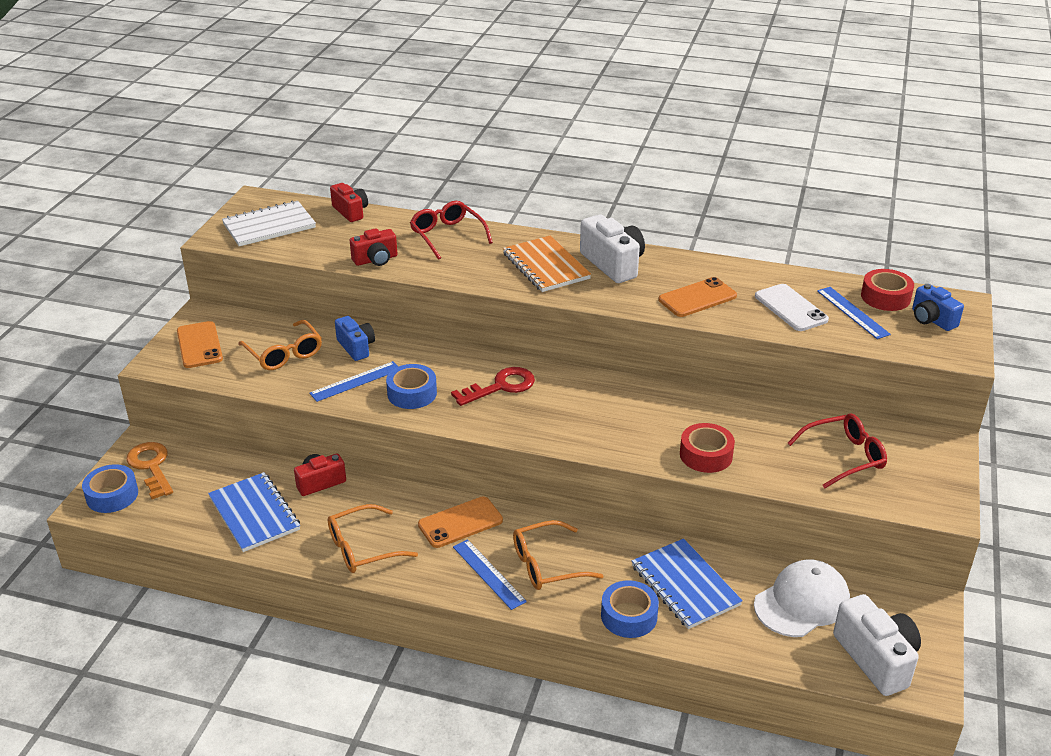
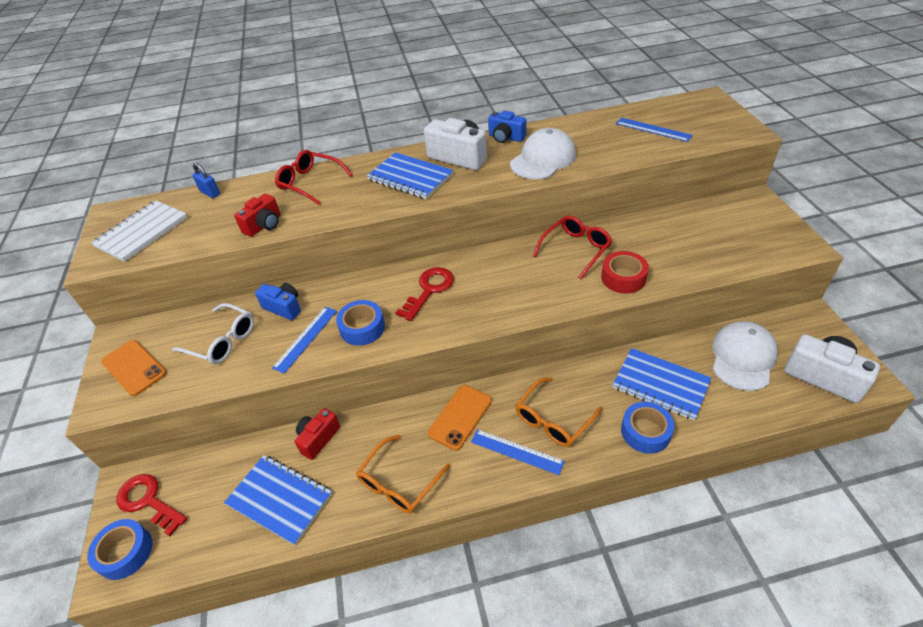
camera: 25 degrees left, 10 degrees up
orange key [126,442,173,499] -> red key [116,474,187,536]
orange glasses [238,320,322,370] -> white glasses [172,303,254,364]
red camera [330,183,368,222] -> blue padlock [192,163,220,198]
orange notebook [503,235,591,292] -> blue notebook [367,152,453,199]
orange phone [658,277,737,317] -> white cap [510,128,576,179]
white phone [755,284,829,331] -> none
red glasses [788,414,887,488] -> red glasses moved to [533,216,612,279]
red tape [861,269,914,311] -> none
blue camera [912,284,964,331] -> blue camera moved to [488,111,526,143]

